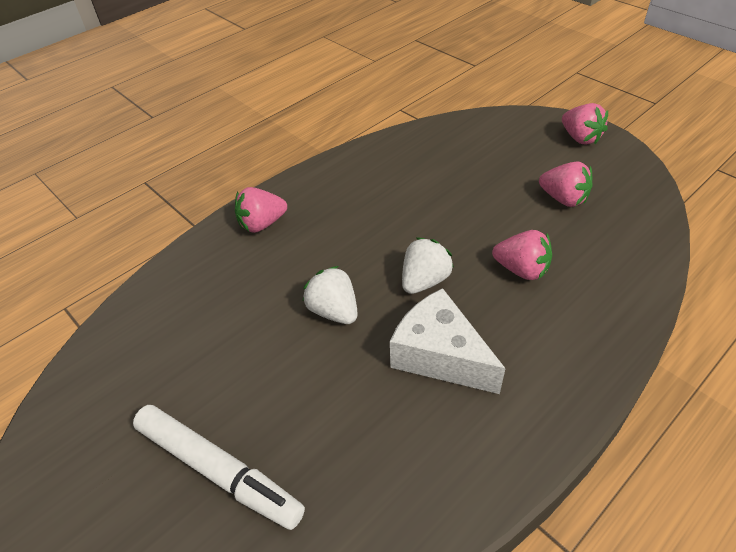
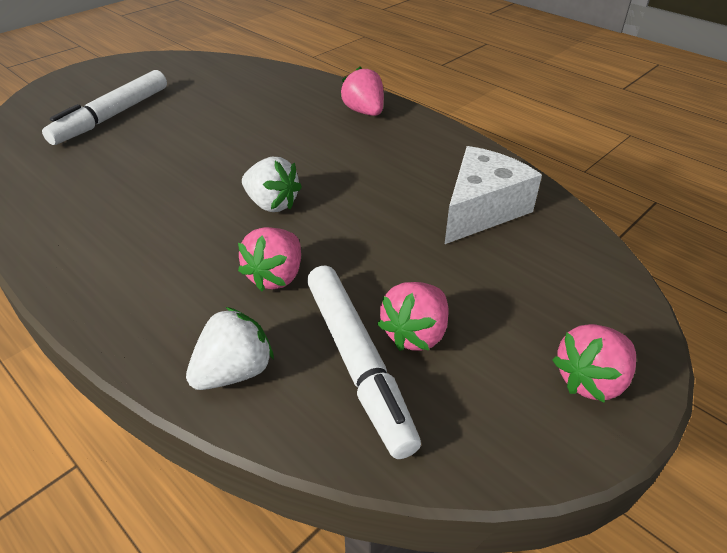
camera: 85 degrees right, 5 degrees down
white strawberry [303,266,358,324] -> white strawberry moved to [186,307,274,390]
white cheese [390,288,506,394] -> white cheese moved to [445,146,542,244]
none -> white marker [307,265,421,459]

